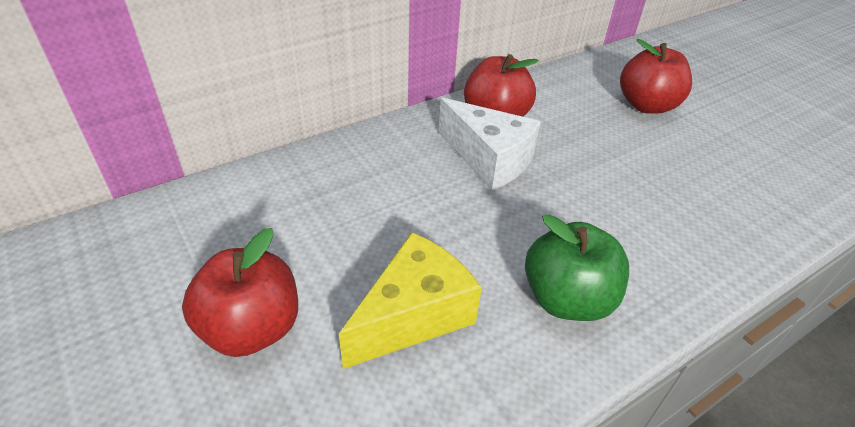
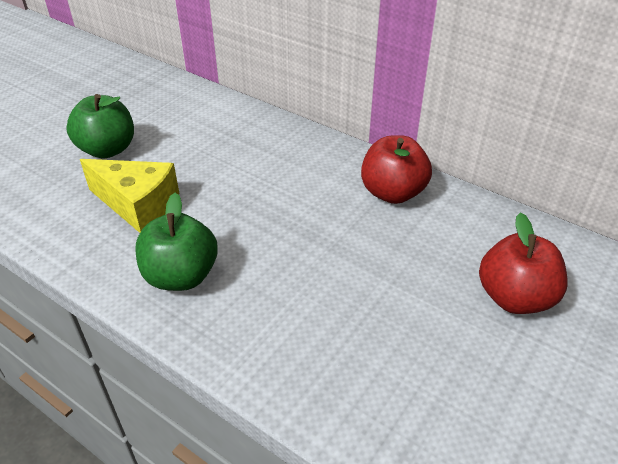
camera: 70 degrees right, 0 degrees up
red apple [182,228,298,357] -> green apple [66,94,134,159]
white cheese [439,98,541,190] -> none

